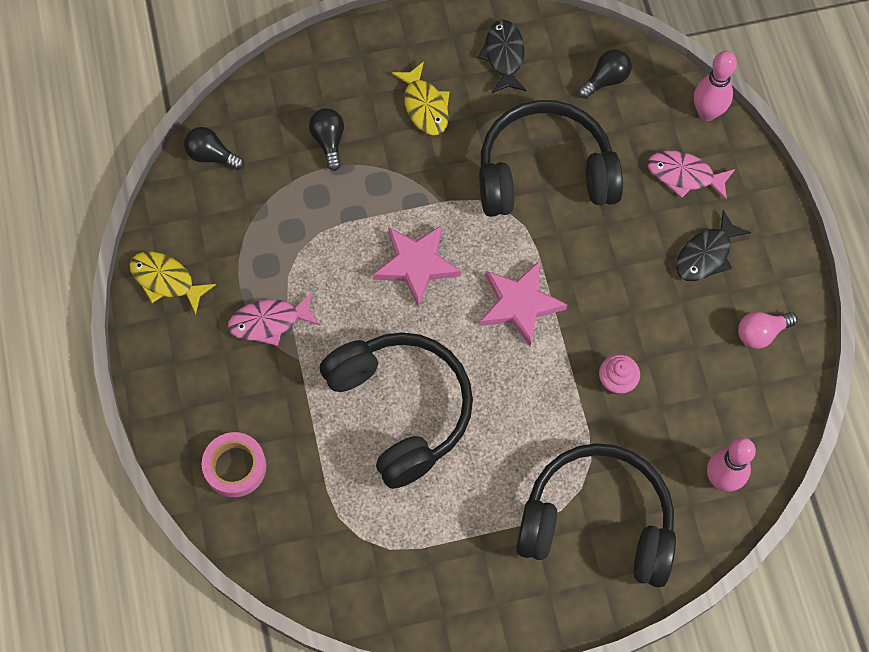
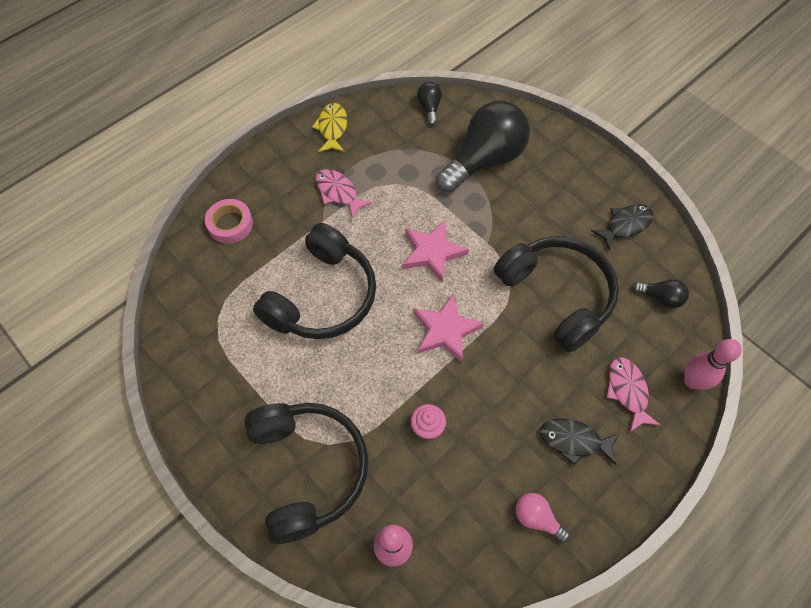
camera: 60 degrees right, 5 degrees down
black light bulb [309,108,344,171] -> black light bulb [436,101,530,193], size x2.32
yellow fish [392,62,450,135] -> none

